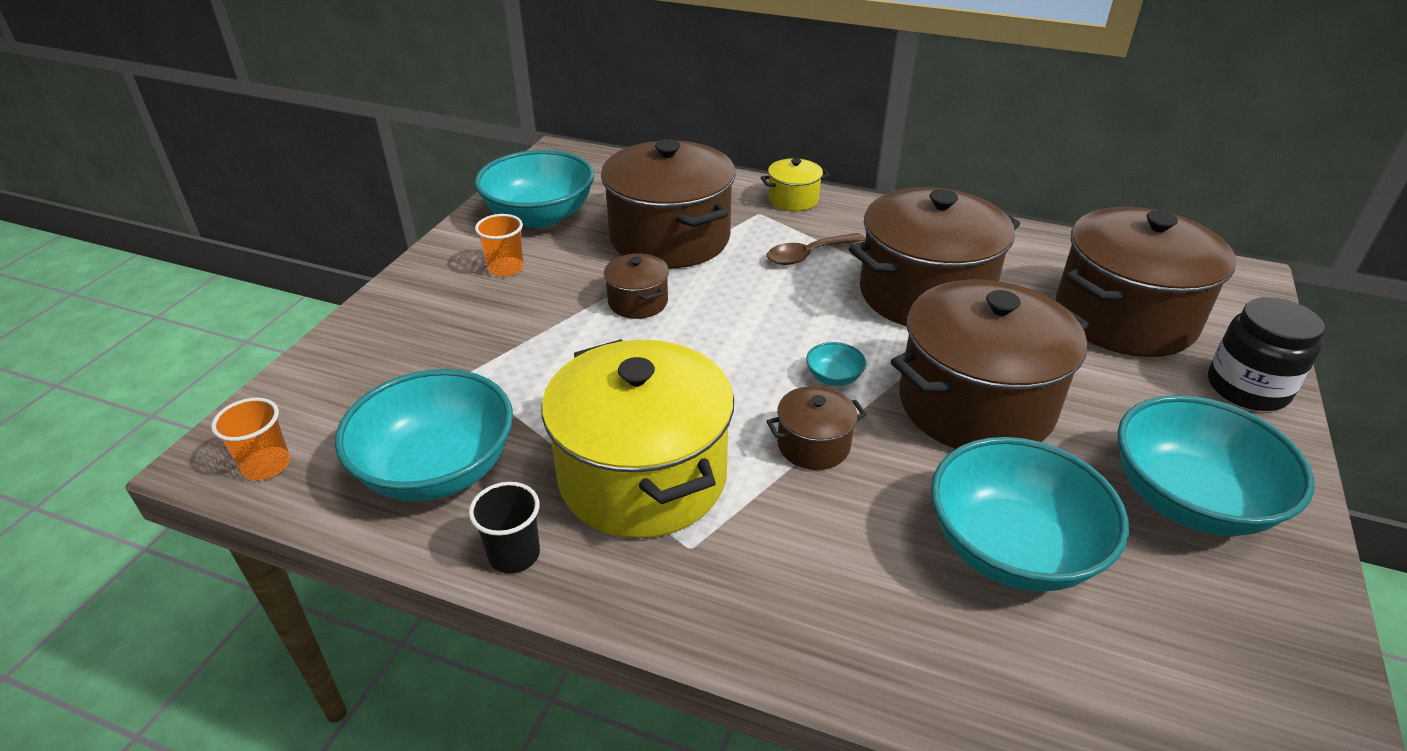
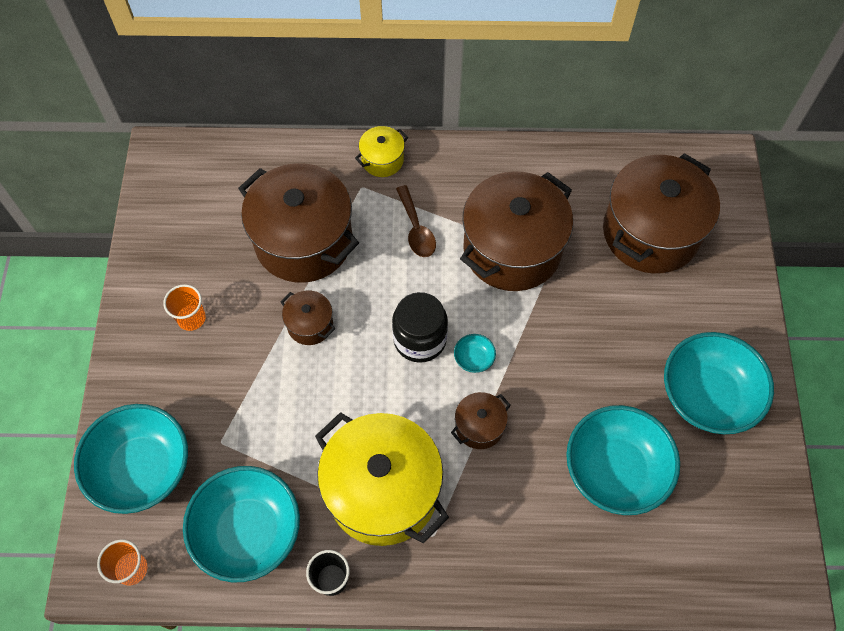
camera: 20 degrees left, 25 degrees up
turquoise bowl [475,150,594,228] -> turquoise bowl moved to [74,404,188,514]
brown spoon [767,233,865,265] -> brown spoon turned 60 degrees counterclockwise [396,185,436,257]
brown pot [891,280,1089,449] -> none
black jar [1208,297,1325,411] -> black jar moved to [392,292,448,363]

